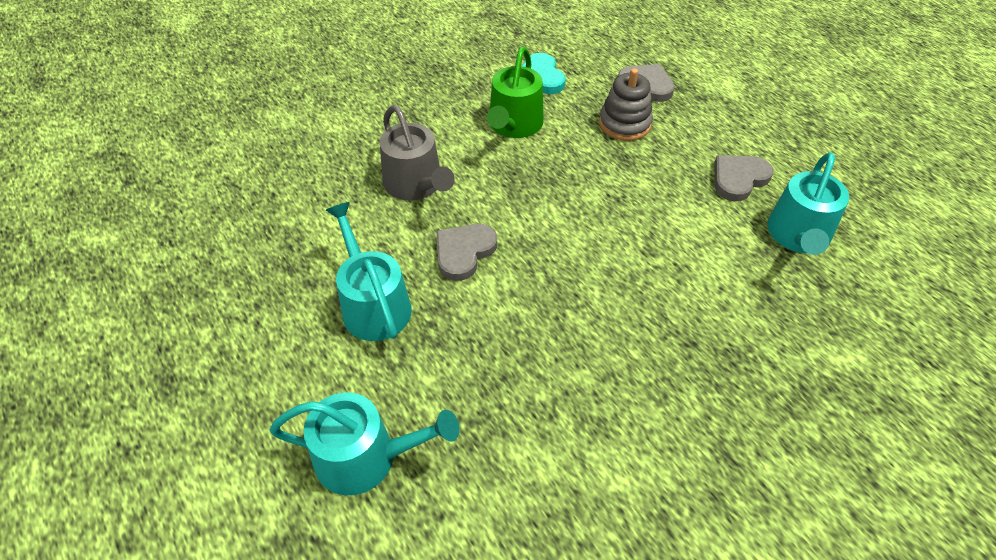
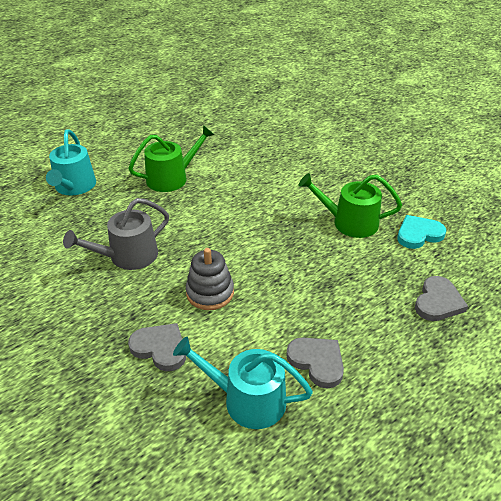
camera: 85 degrees right, 10 degrees down
turquoise watering can [326,202,412,341] -> green watering can [128,125,214,192]
grey watering can [380,105,455,200] -> grey watering can moved to [63,198,169,270]
grey heart [436,224,497,281] -> grey heart moved to [128,323,186,371]
grey stacking toy [599,68,653,141] -> grey stacking toy moved to [186,248,234,310]

